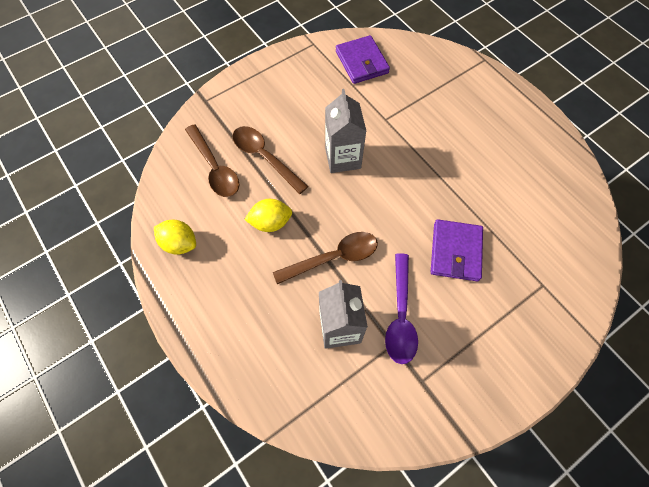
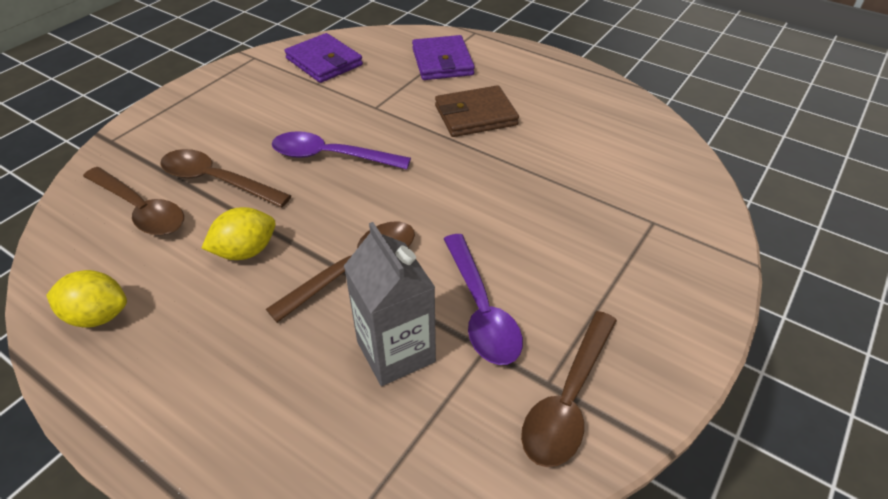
camera: 20 degrees left, 20 degrees down
grey carton [325,89,366,173] -> purple spoon [272,131,411,169]
purple wallet [431,219,483,281] -> purple wallet moved to [412,35,475,80]
none -> brown wallet [435,85,519,137]
none -> brown spoon [521,311,617,467]

